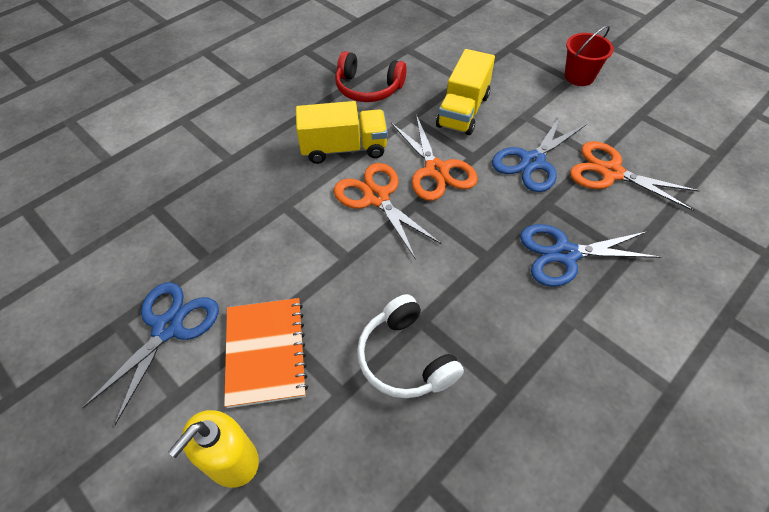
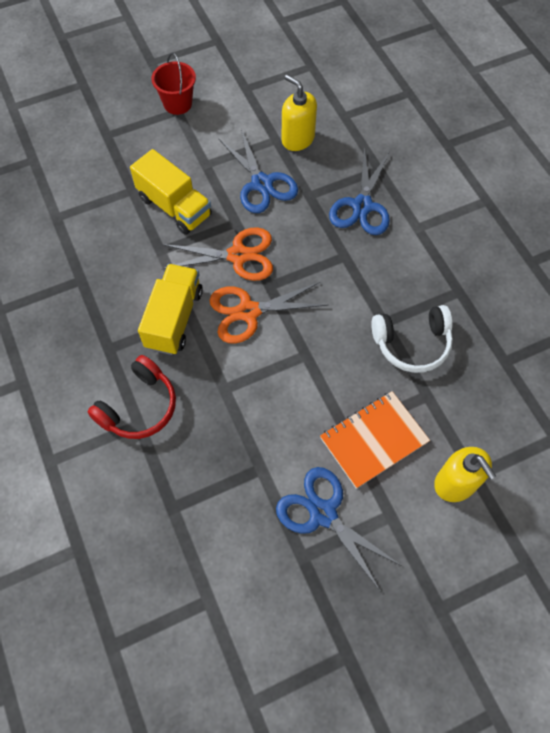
camera: 70 degrees left, 10 degrees up
orange notebook [224,298,308,408] -> orange notebook turned 45 degrees counterclockwise [320,391,430,489]
red headphones [335,51,407,102] -> red headphones moved to [88,355,176,439]
orange scissors [570,141,700,211] -> yellow soap dispenser [282,75,317,151]

